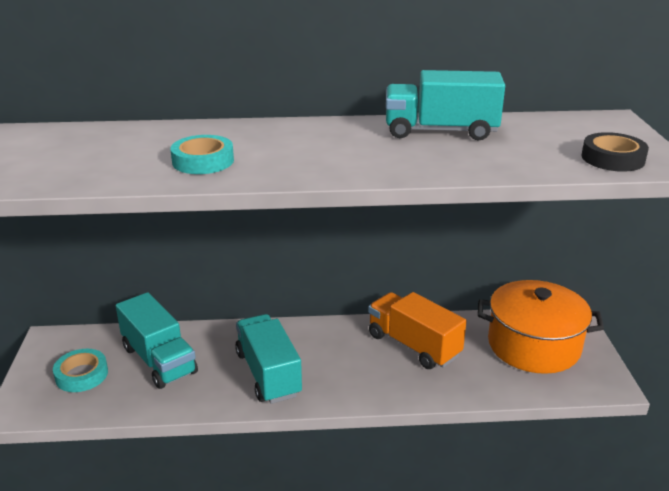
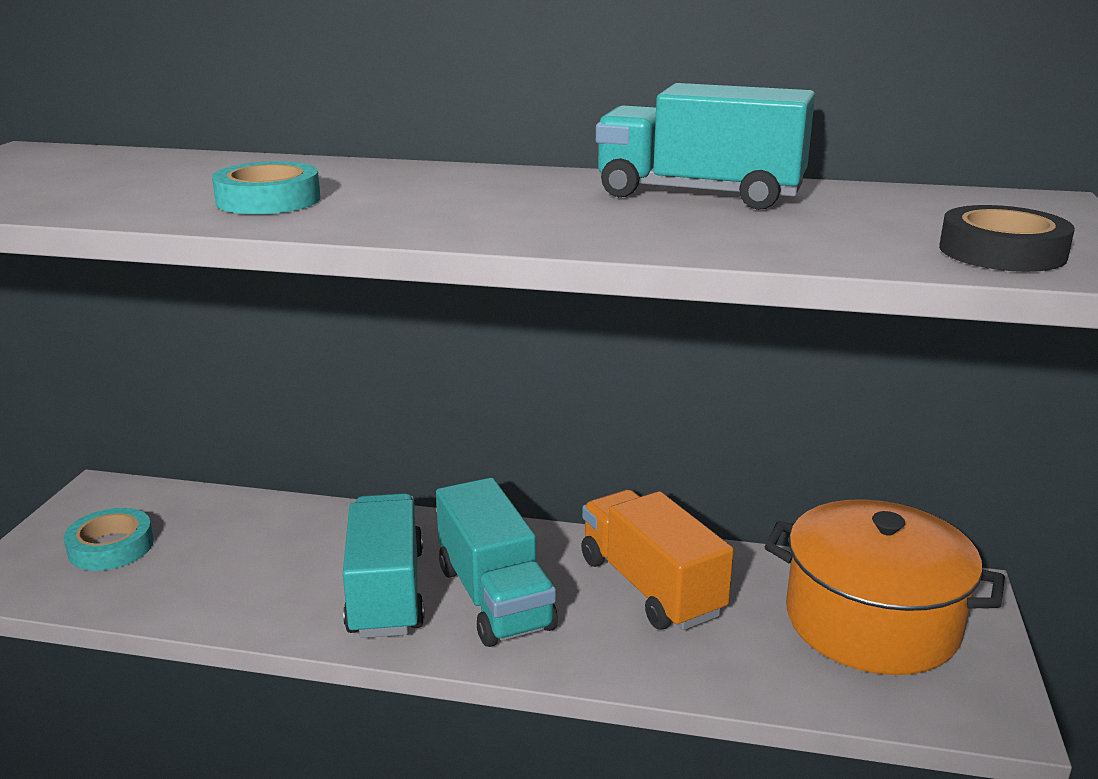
camera: 15 degrees right, 5 degrees down
turquoise truck [116,292,198,389] -> turquoise truck moved to [436,478,558,647]

